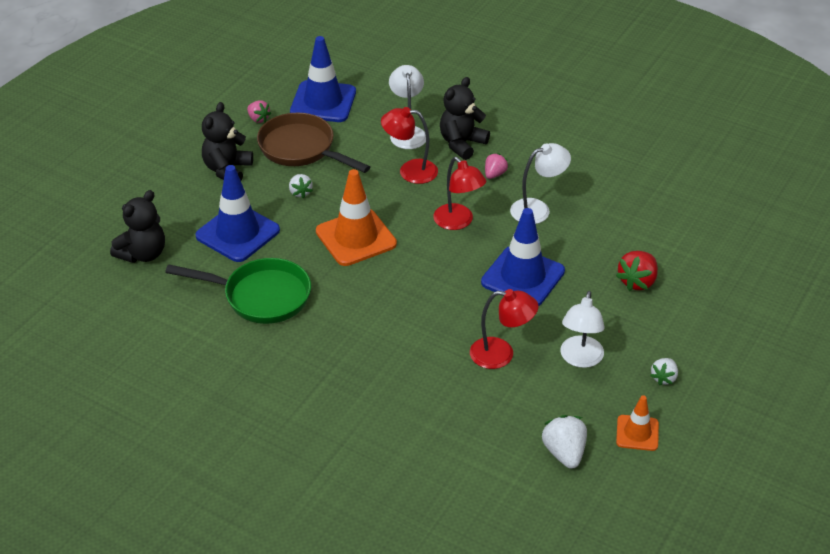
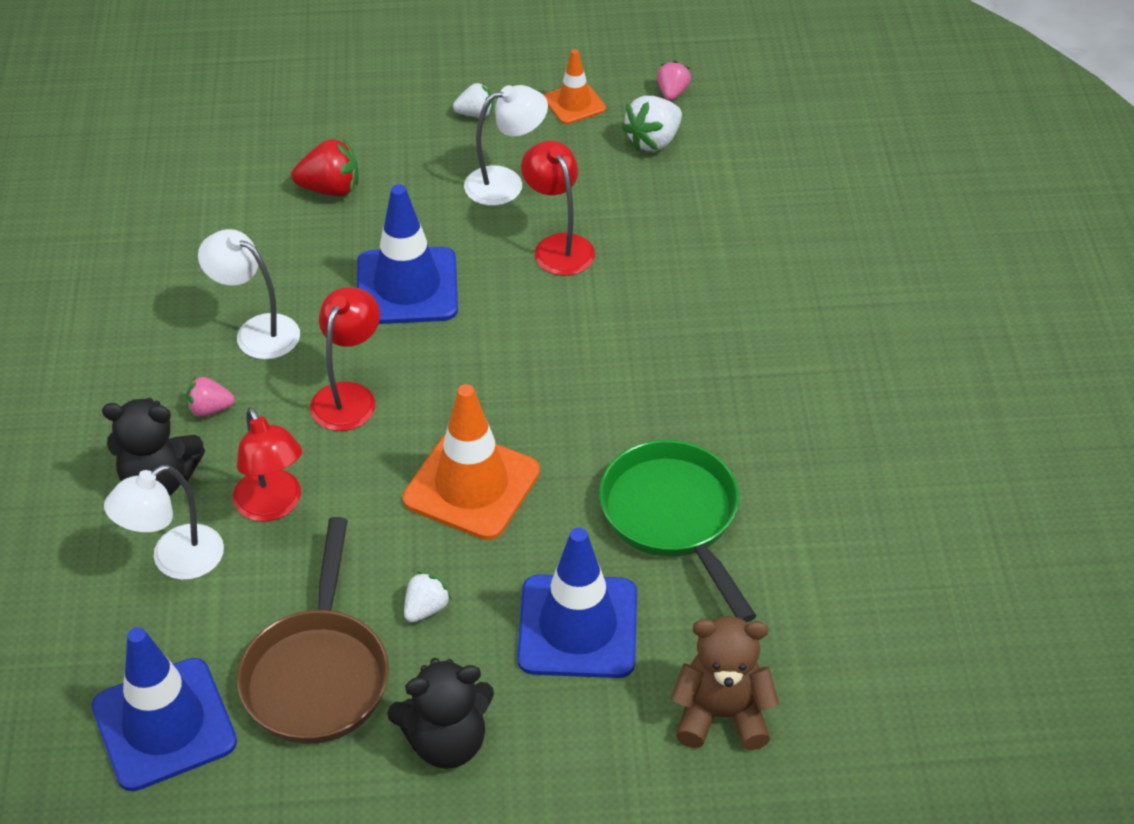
camera: 125 degrees left, 5 degrees up
black teddy bear [110,190,165,263] -> brown teddy bear [671,616,779,750]
pink strawberry [247,100,271,123] -> pink strawberry moved to [657,61,691,101]

